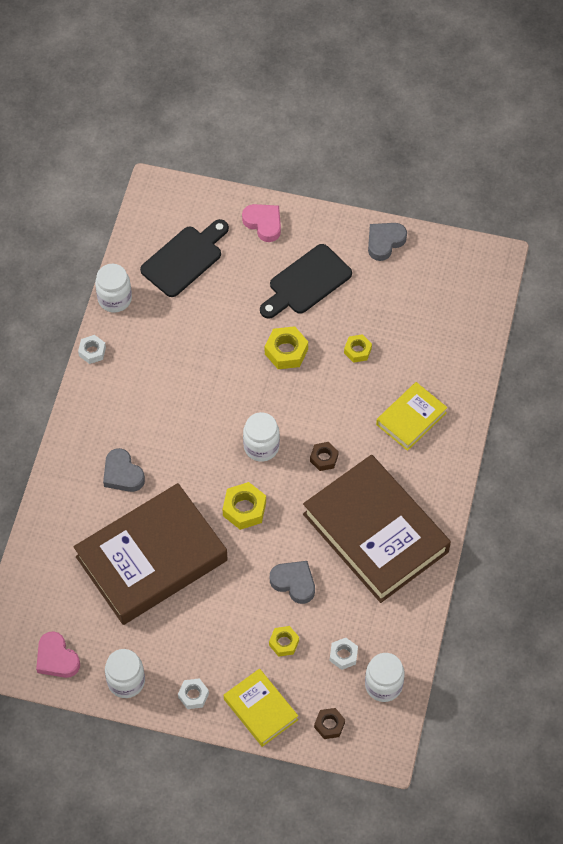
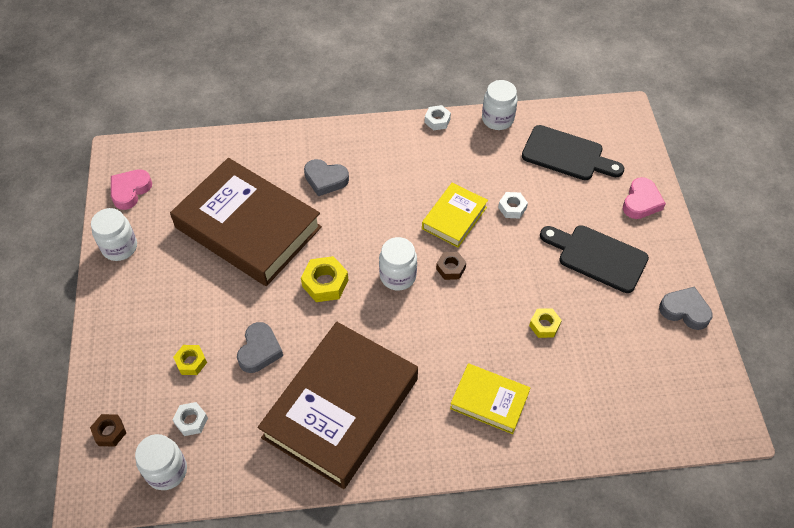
camera: 70 degrees right, 5 degrees down
grey heart [103,448,145,492] -> grey heart turned 105 degrees counterclockwise [304,159,349,196]
white nut [178,678,209,709] -> white nut moved to [498,192,528,218]
yellow book [224,668,298,747] -> yellow book moved to [422,183,488,248]
yellow nut [265,326,308,369] -> none
brown nut [310,442,339,471] -> brown nut moved to [436,252,466,280]

